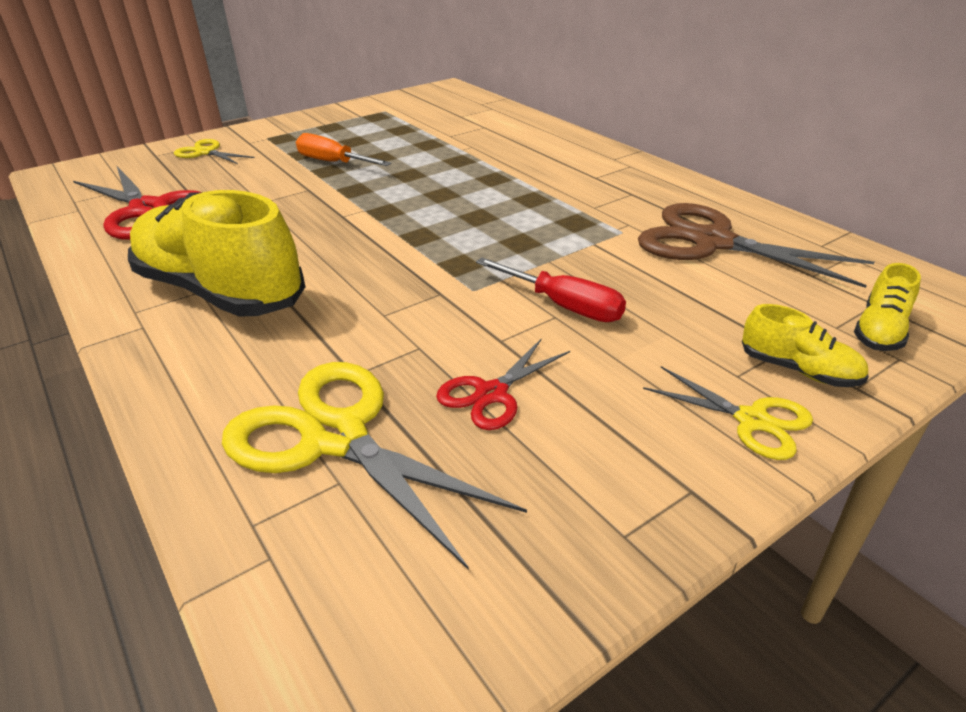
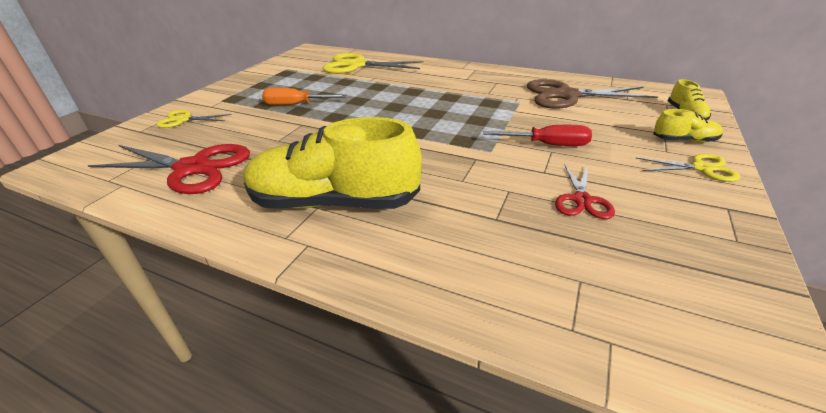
camera: 30 degrees left, 0 degrees up
yellow scissors [222,362,527,570] -> yellow scissors moved to [322,53,424,74]

